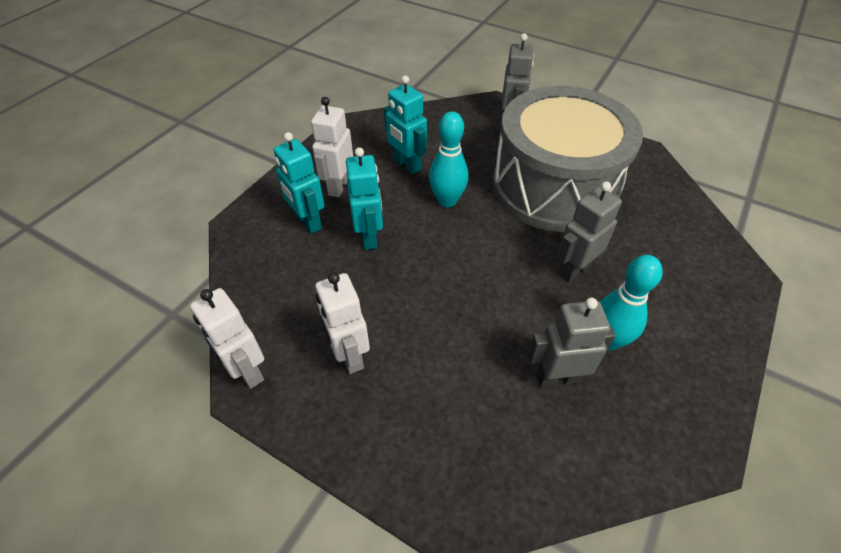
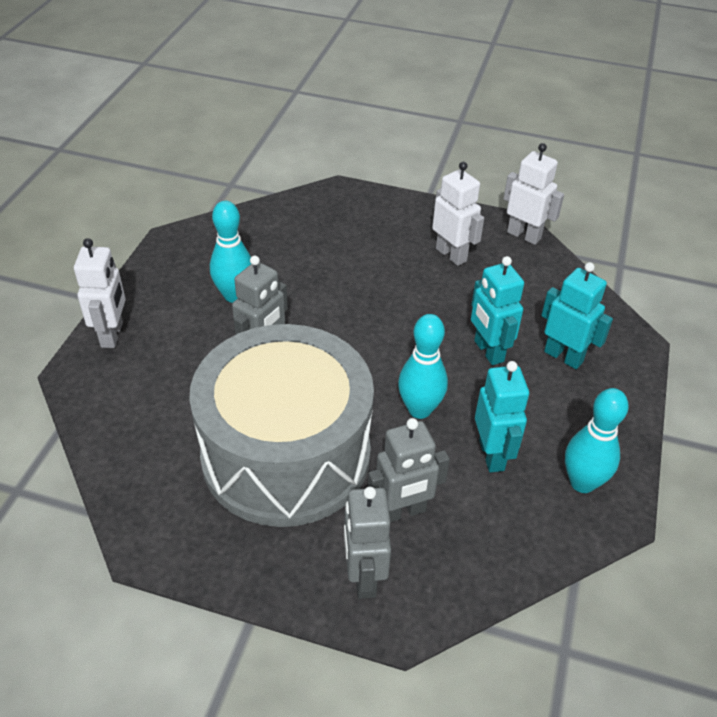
camera: 165 degrees right, 5 degrees down
white robot [311,97,353,197] -> white robot moved to [74,238,126,348]
turquoise robot [384,75,427,174] -> turquoise robot turned 45 degrees clockwise [475,361,529,472]
grey robot [528,298,616,387] -> grey robot moved to [368,418,450,522]
none -> turquoise bowling pin [565,388,629,493]

